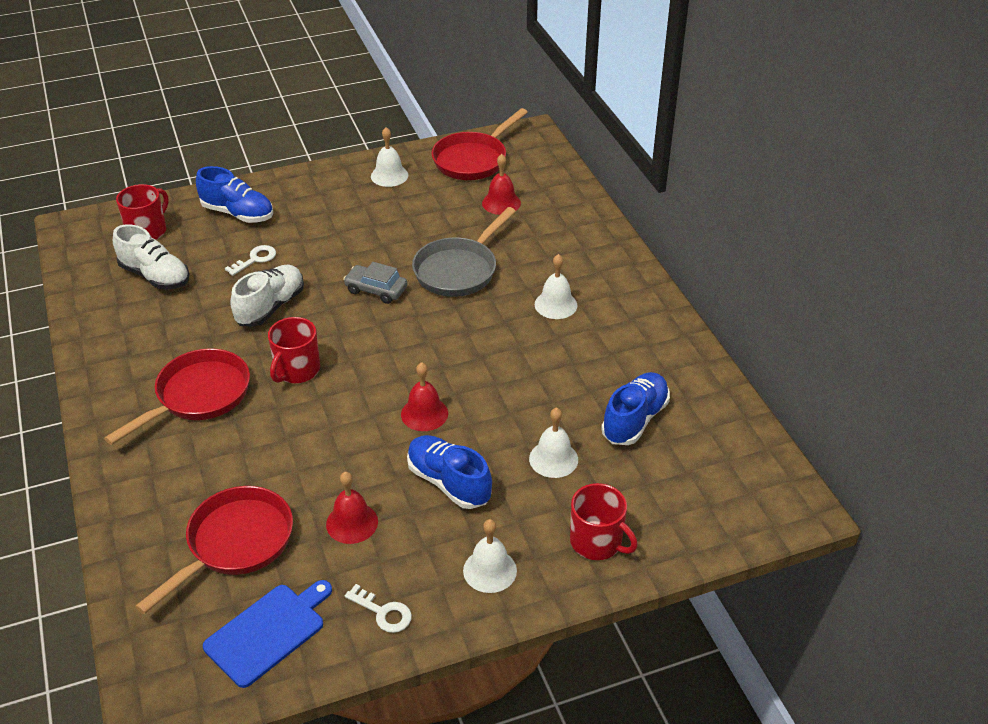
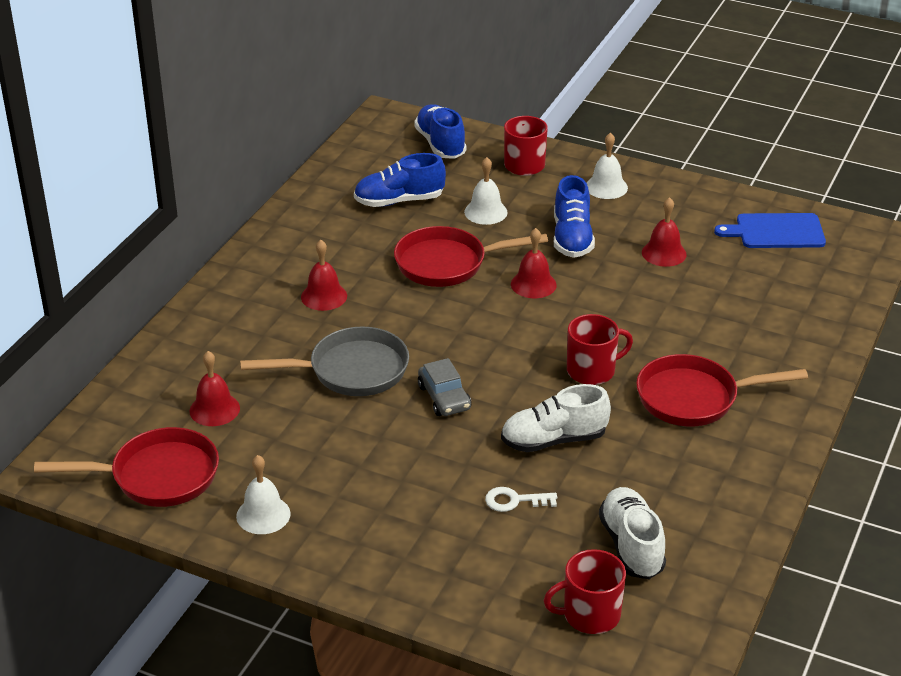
camera: 135 degrees left, 5 degrees down
red pan [135,486,293,614] -> red pan moved to [394,226,548,287]
blue shoe [196,166,273,223] -> blue shoe moved to [414,104,466,159]
white key [345,584,412,633] -> none
white bell [535,254,577,319] -> red bell [301,240,347,311]

